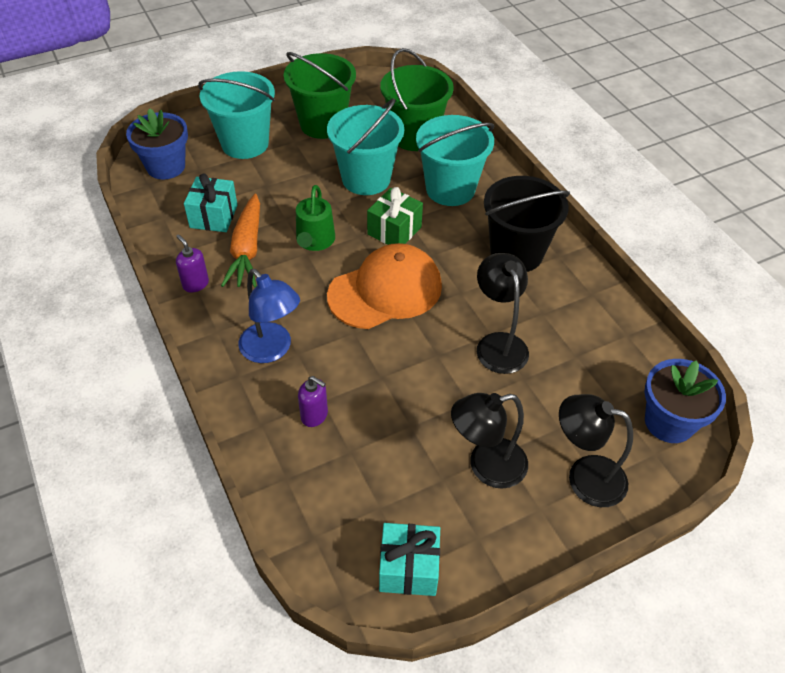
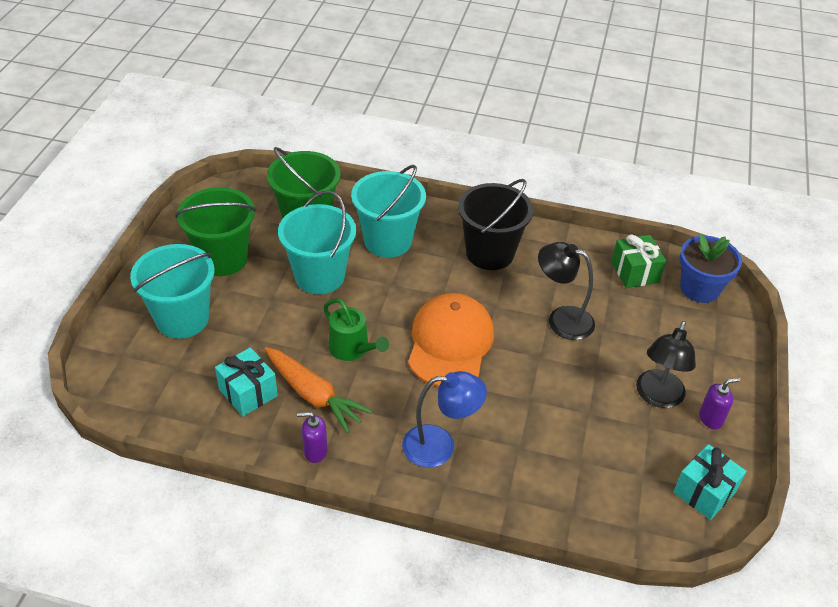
camera: 50 degrees left, 5 degrees down
blue flower pot [126,108,188,179] -> none
purple soap dispenser [298,376,328,427] -> purple soap dispenser moved to [699,378,740,429]
green gift [367,187,423,245] -> green gift moved to [611,234,666,288]
black lamp [559,394,633,507] -> none

